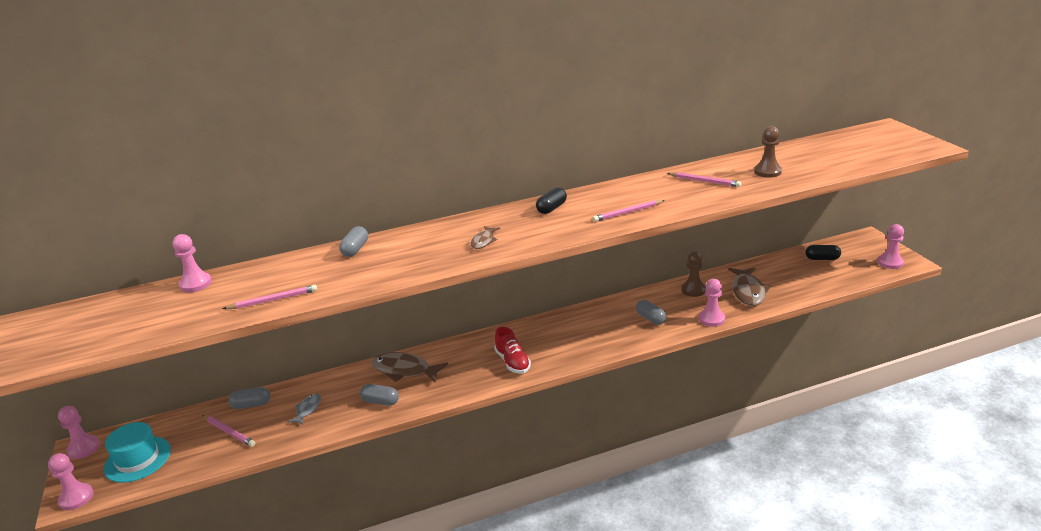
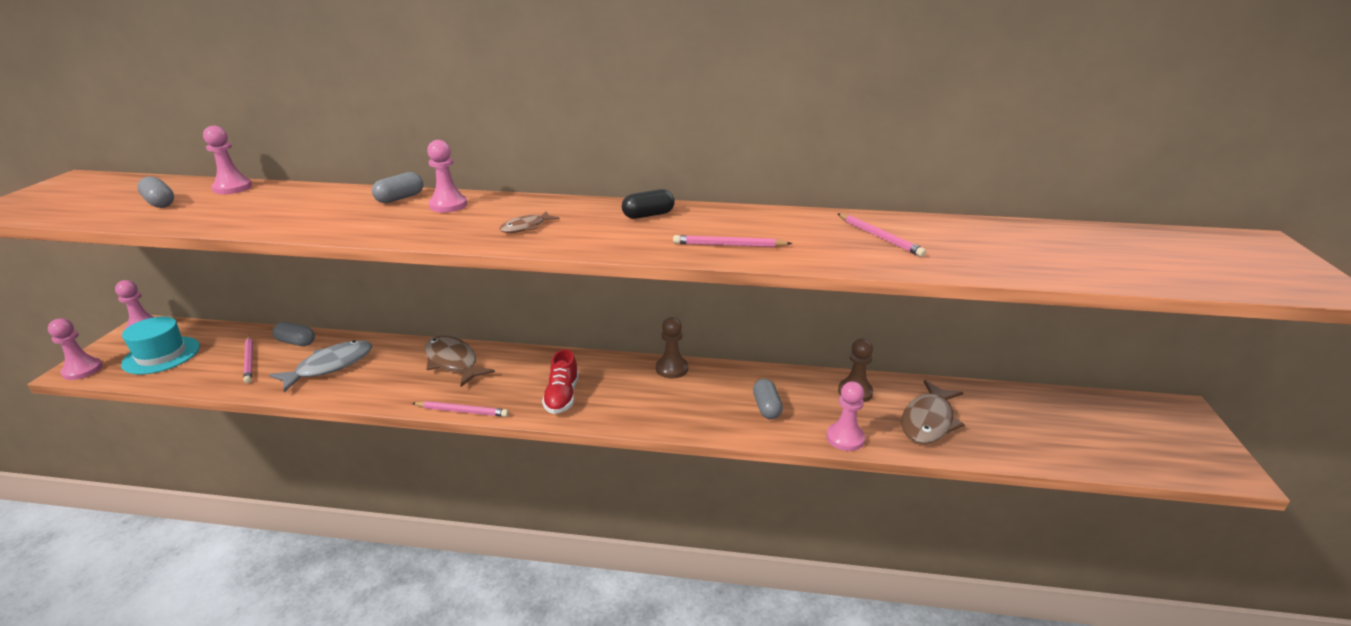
camera: 25 degrees right, 0 degrees up
pink pencil [223,285,317,309] -> pink pencil moved to [412,401,509,417]
grey fish [288,394,321,425] -> grey fish [269,340,372,392], size x1.86
grey capsule [360,384,399,406] -> grey capsule moved to [137,176,174,208]
brown pawn [754,126,782,178] -> brown pawn moved to [656,317,688,379]
black capsule [806,245,841,260] -> none
pink pawn [878,224,904,269] -> pink pawn moved to [427,140,467,213]

